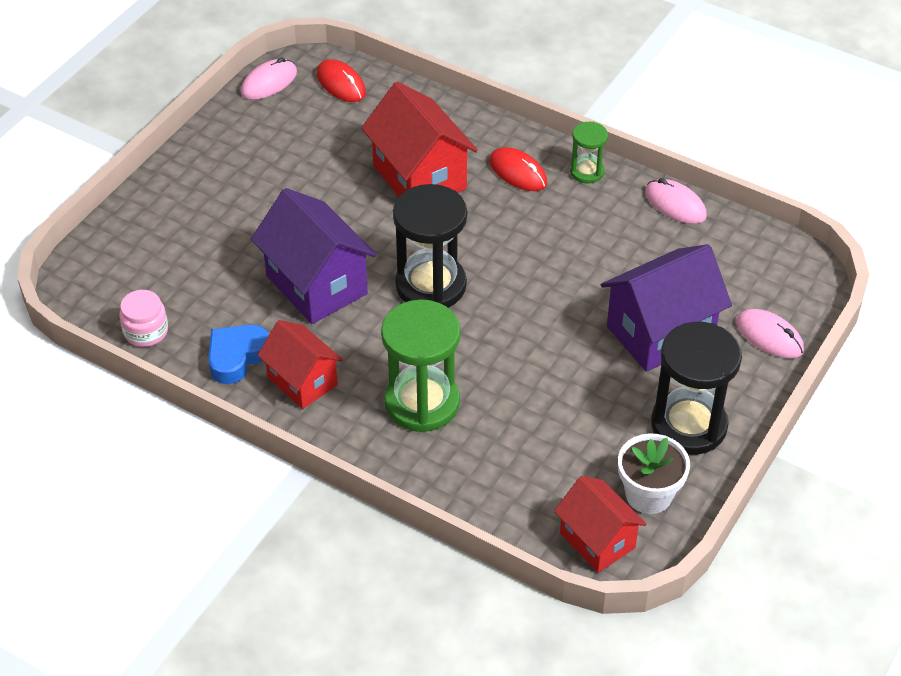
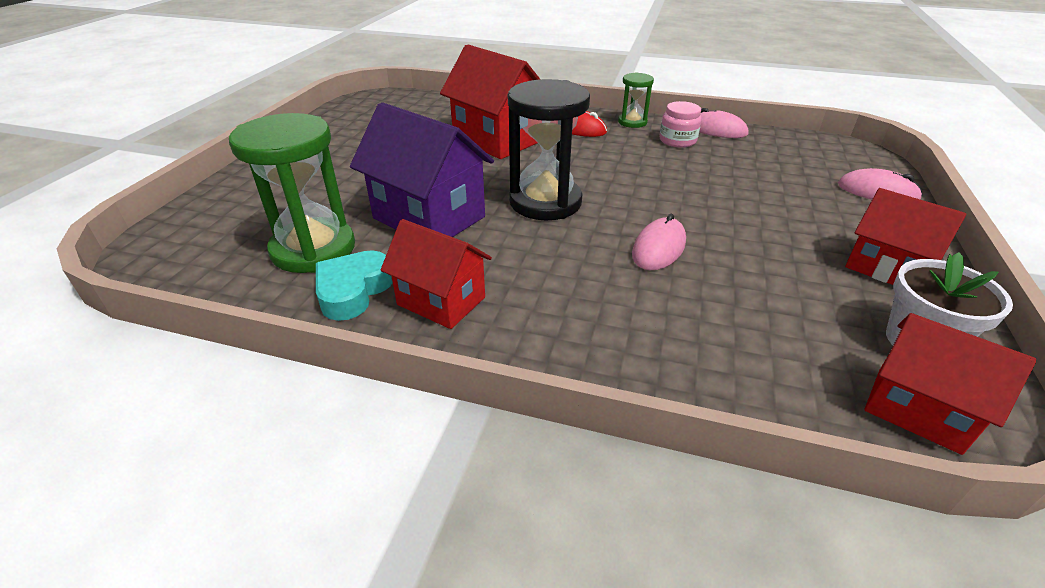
camera: 15 degrees left, 10 degrees down
pink jar [119,290,168,347] -> pink jar moved to [659,101,702,148]
blue heart [208,325,269,384] -> turquoise heart [316,250,393,321]
pink mouse [241,57,297,100] -> pink mouse moved to [632,214,686,270]
red mouse [317,59,366,102] -> none
green hourglass [381,299,461,432] -> green hourglass moved to [229,113,355,273]
purple house [601,244,732,372] -> none
black hourglass [651,322,742,455] -> red house [845,188,966,285]

